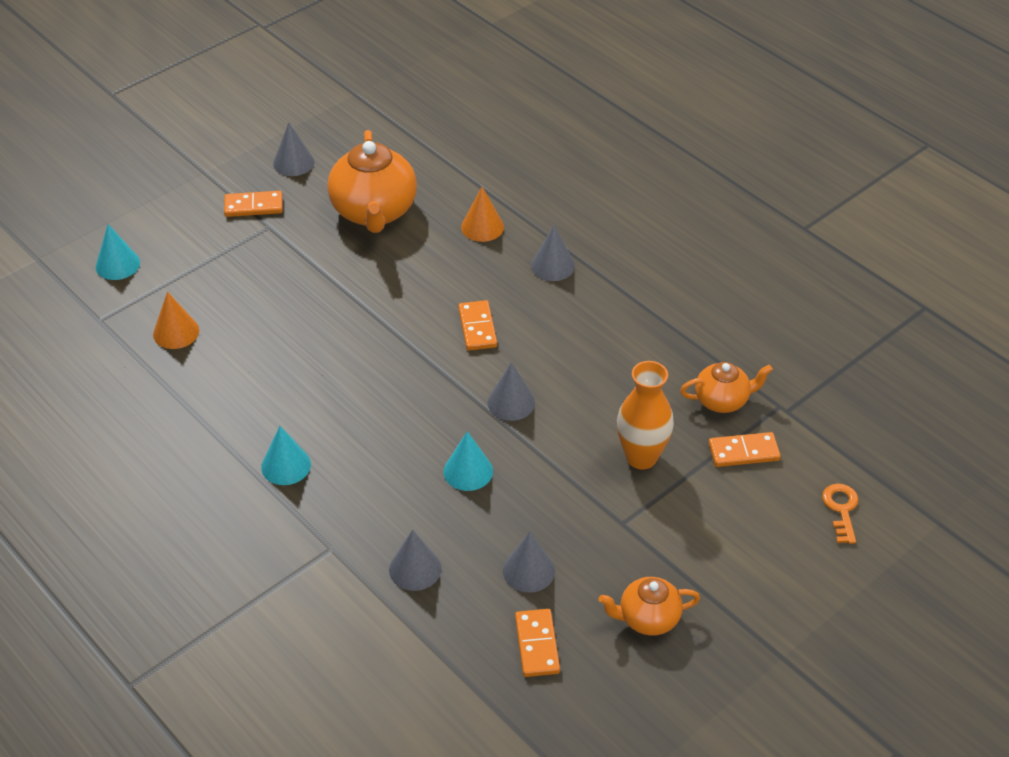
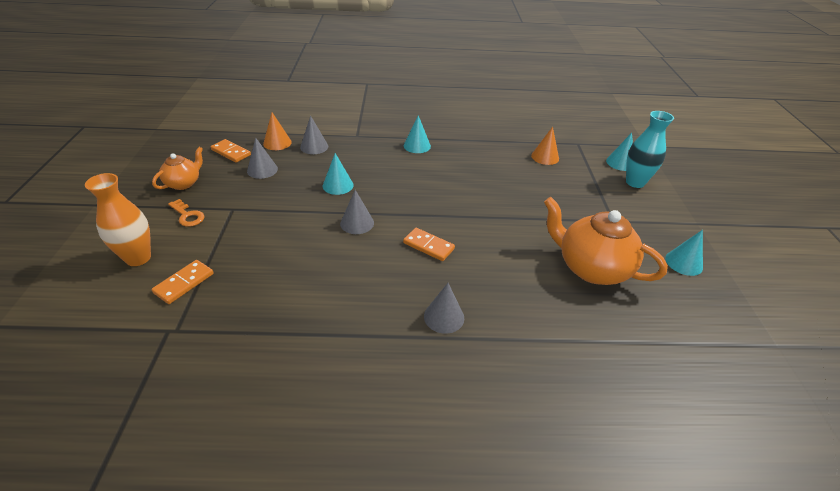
camera: 130 degrees right, 5 degrees down
orange domino [224,191,282,217] -> none
grey cone [273,123,315,176] -> turquoise cone [665,230,703,276]
orange cone [461,187,504,242] -> orange cone moved to [263,112,292,150]
orange vase [617,361,674,469] -> orange vase moved to [85,173,151,266]
orange teapot [680,362,773,413] -> none
orange key [822,484,859,544] -> orange key moved to [168,199,204,227]
none -> turquoise vase [626,111,674,188]

